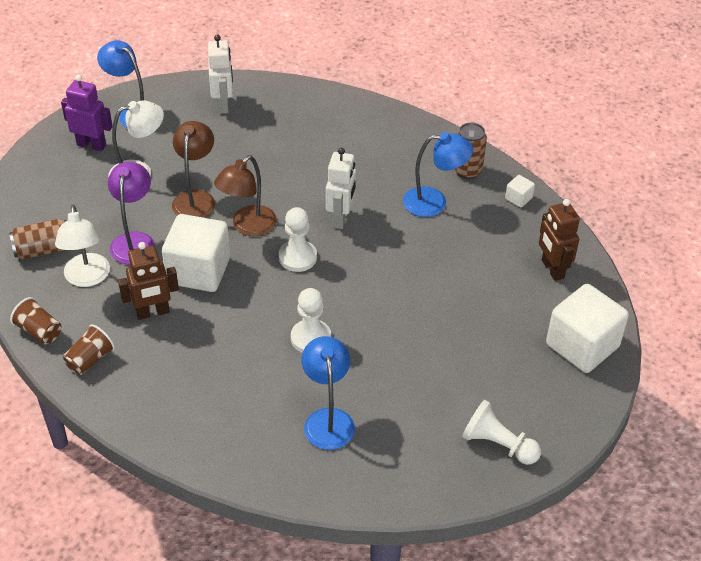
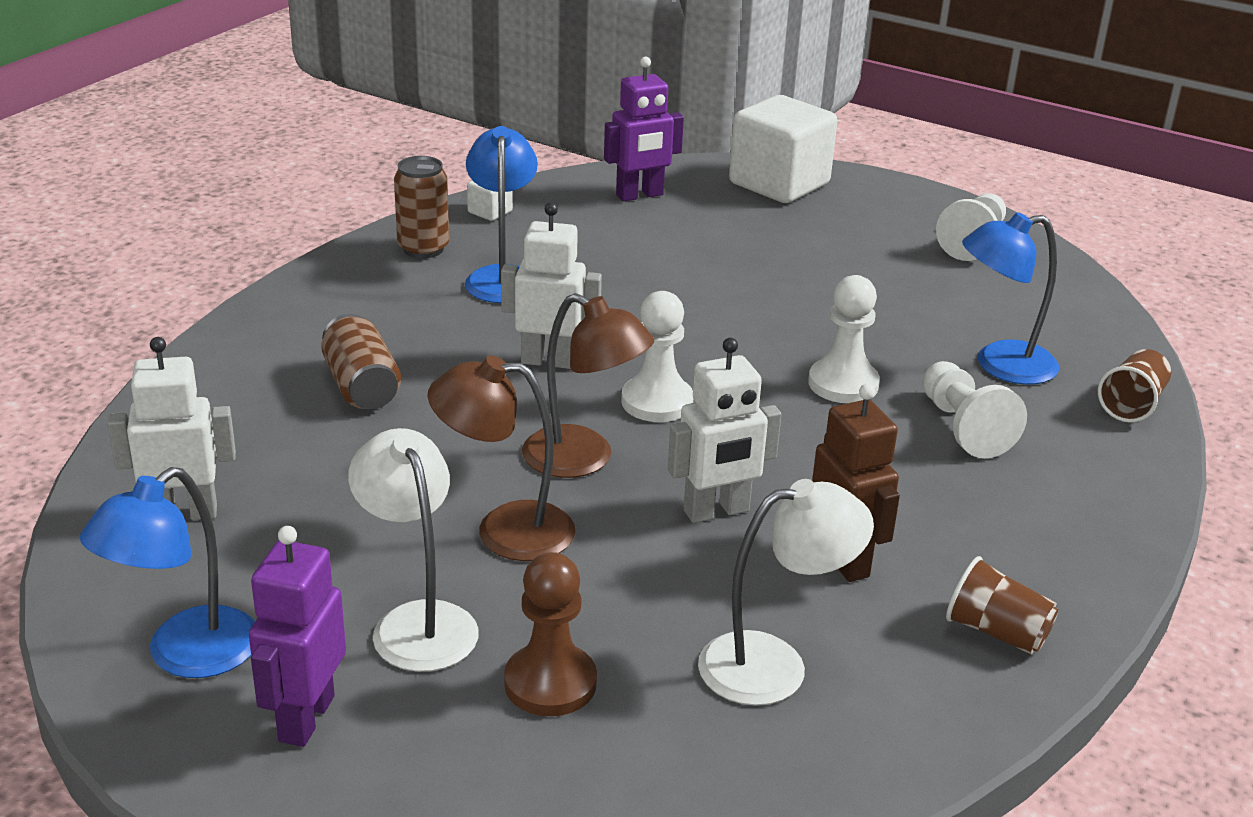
camera: 95 degrees left, 15 degrees down
brown can [9,219,67,260] -> brown can moved to [321,314,401,409]
brown cup [10,297,61,344] -> brown cup moved to [1098,349,1171,423]
purple lamp [108,162,155,264] -> none
white cube [162,214,230,292] -> white robot [668,338,782,523]
brown robot [539,199,580,281] -> purple robot [604,56,684,201]
none -> brown pawn [504,552,597,716]
none -> white pawn [922,361,1027,458]

